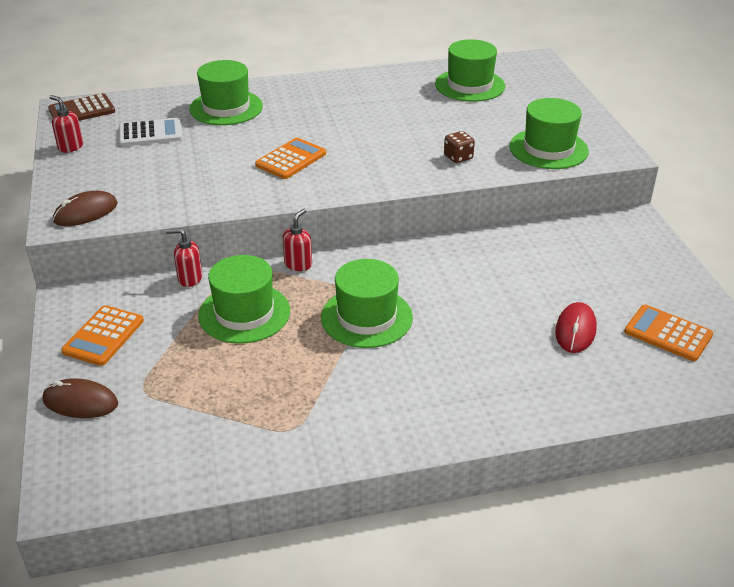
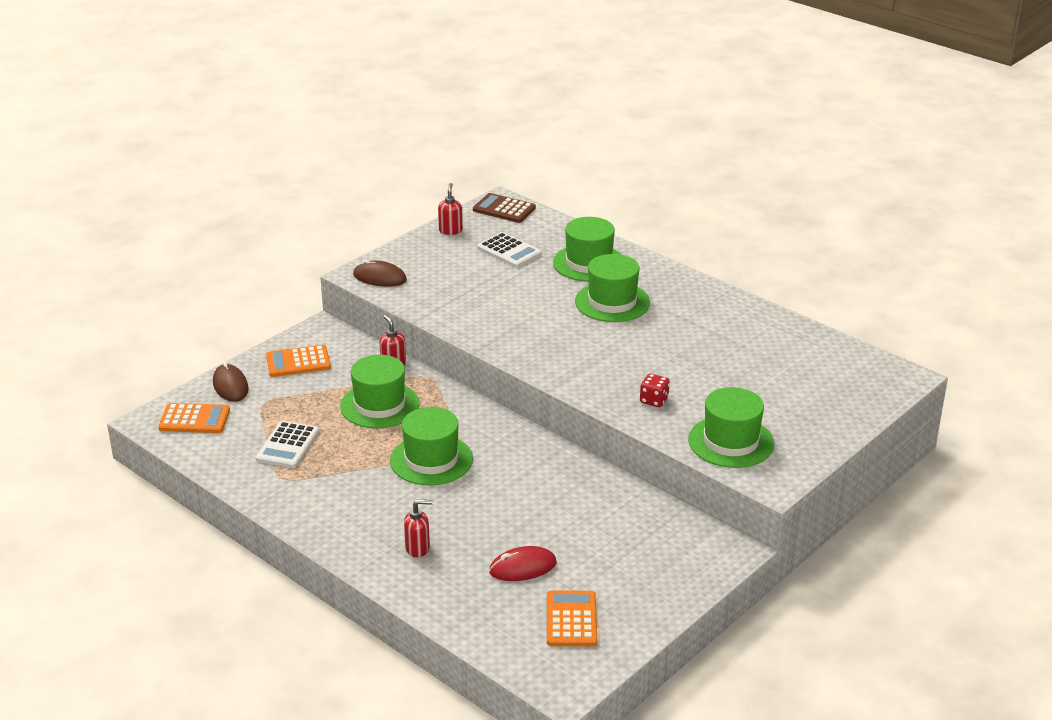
camera: 55 degrees right, 5 degrees down
orange calculator [255,138,326,179] -> orange calculator moved to [158,403,230,433]
red soap dispenser [283,209,312,271] -> red soap dispenser moved to [404,499,433,557]
green hat [435,39,505,102] -> green hat moved to [575,254,650,322]
brown dice [444,131,475,163] -> red dice [640,374,670,407]
none -> white calculator [256,421,319,468]

